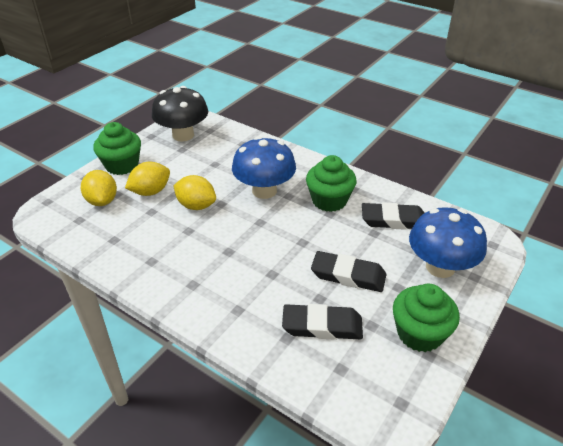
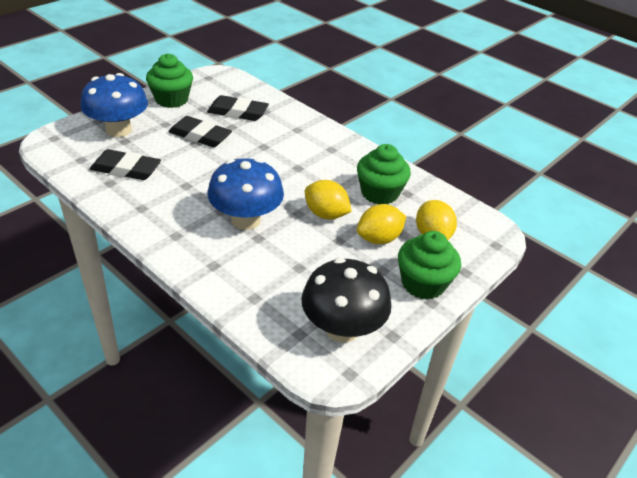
camera: 175 degrees left, 0 degrees up
green cupcake [306,155,357,212] -> green cupcake moved to [357,144,411,205]

